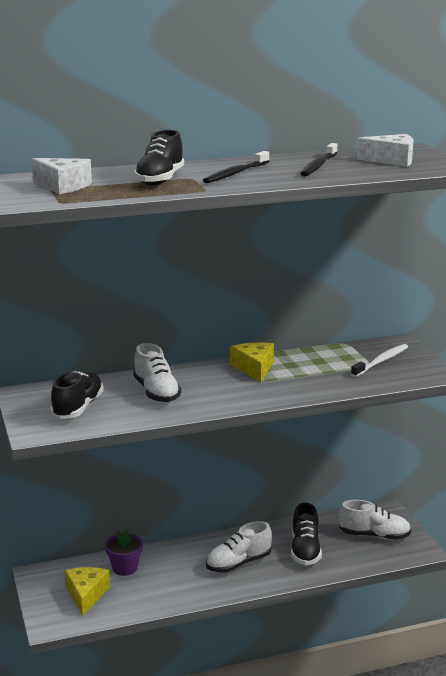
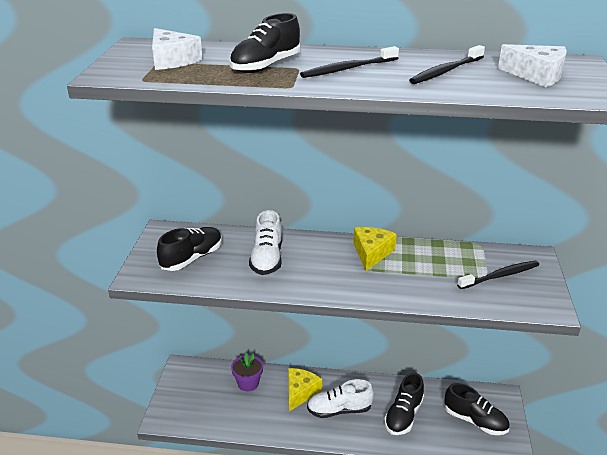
camera: 25 degrees right, 10 degrees up
yellow cheese [64,567,110,616] -> yellow cheese moved to [288,368,322,412]
white shoe [339,500,411,540] -> black shoe [445,383,509,435]
white toothbrush [351,344,408,377] -> black toothbrush [457,261,539,289]

